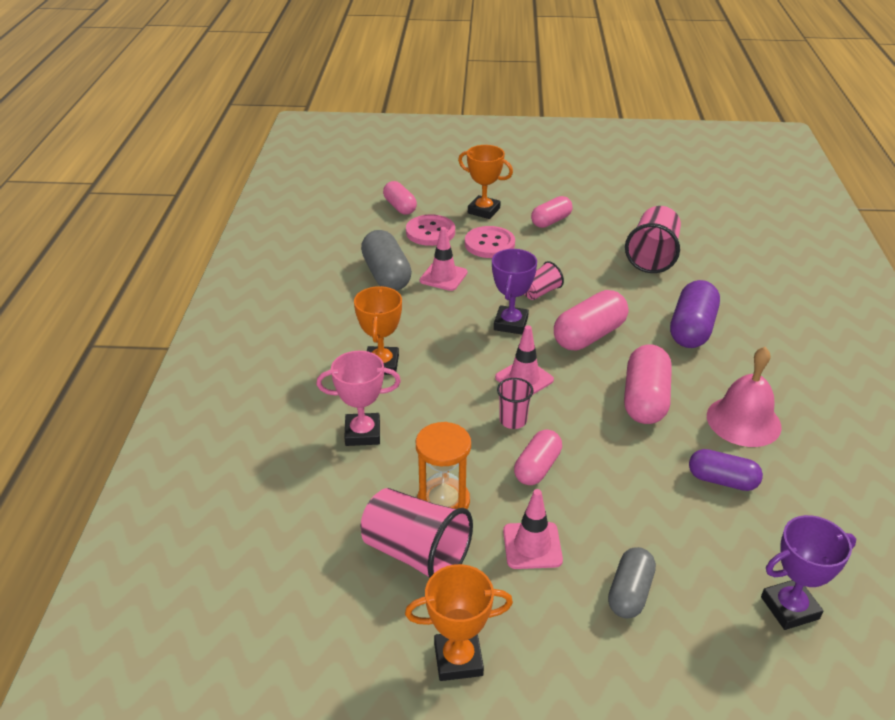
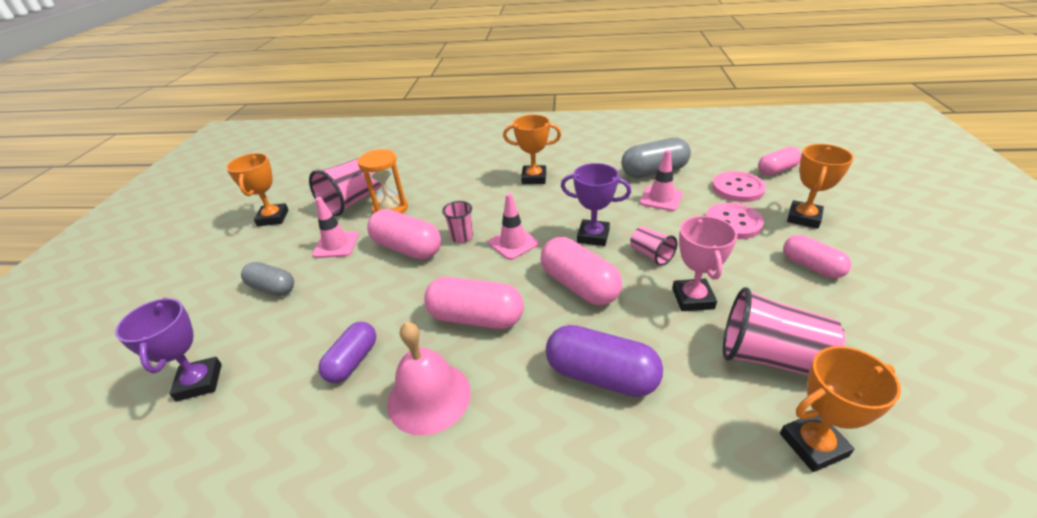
camera: 95 degrees right, 0 degrees up
pink trophy [316,351,401,446] -> pink trophy moved to [672,216,737,311]
pink capsule [514,429,562,485] -> pink capsule [367,209,441,260], size x1.53
none -> orange trophy [780,346,901,472]

